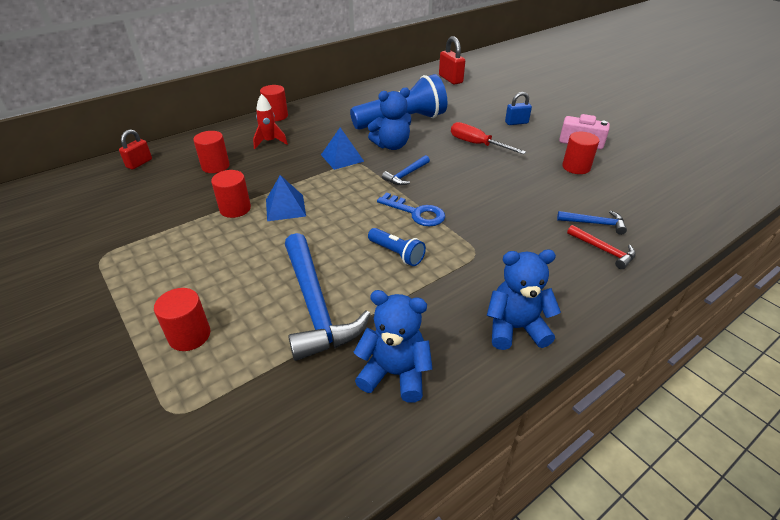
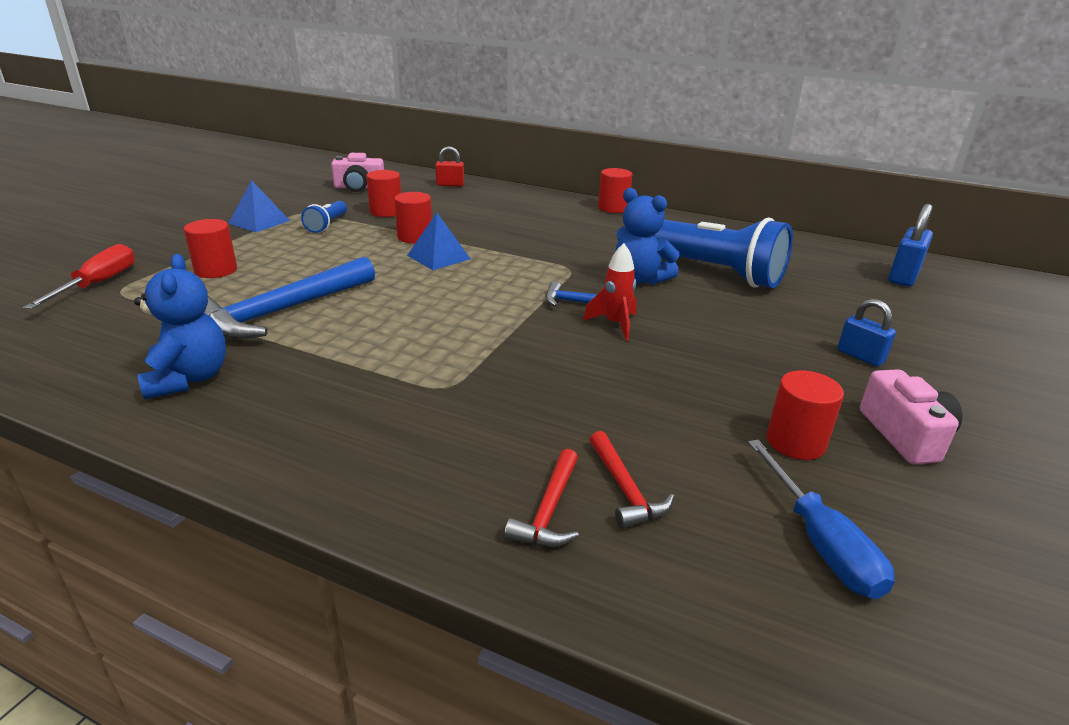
camera: 60 degrees right, 10 degrees down
red cylinder [193,131,230,173] -> red cylinder moved to [366,170,401,217]
red rocket [253,94,288,149] -> red rocket moved to [583,243,637,341]
blue pyramid [321,128,364,170] -> blue pyramid moved to [228,180,290,232]
blue flashlight [368,228,426,266] -> blue flashlight moved to [301,201,347,233]
blue key [377,192,445,226] -> none
red padlock [439,36,465,85] -> blue padlock [888,204,933,287]
red screwdriver [451,122,526,154] -> red screwdriver moved to [23,244,135,309]
blue teddy bear [487,249,561,350] -> none
blue hammer [557,210,627,235] -> red hammer [590,431,674,529]
none -> pink camera [331,153,384,192]
none -> blue screwdriver [748,440,895,599]

